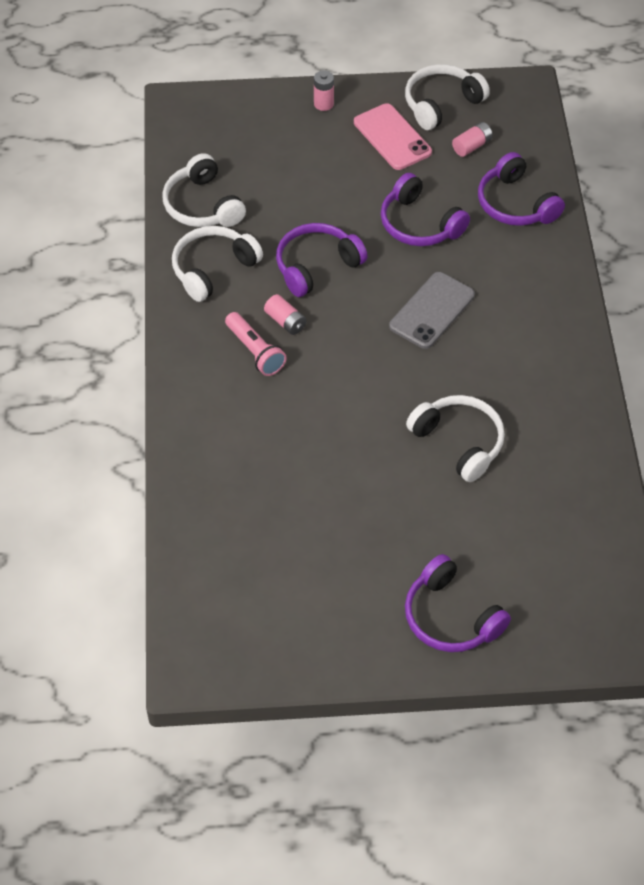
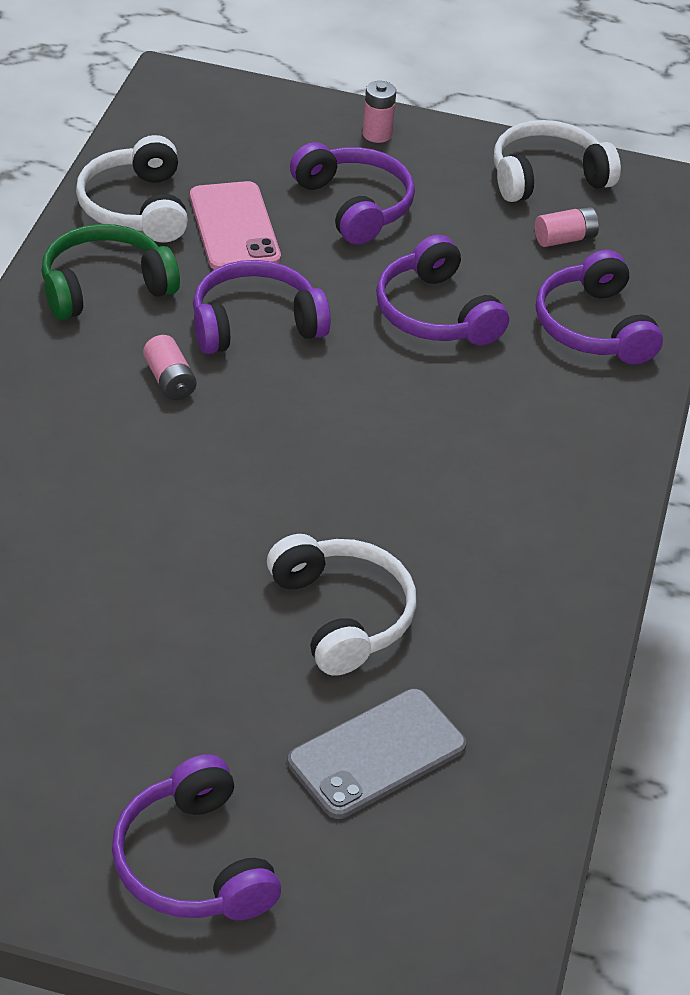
camera: 15 degrees right, 10 degrees down
white headphones [172,226,263,302] -> green headphones [41,224,180,320]
pink flashlight [225,312,287,376] -> none
pink phone [354,104,432,170] -> pink phone moved to [190,181,281,269]
grey phone [389,272,475,349] -> grey phone moved to [288,689,466,819]
none -> purple headphones [290,142,415,245]

